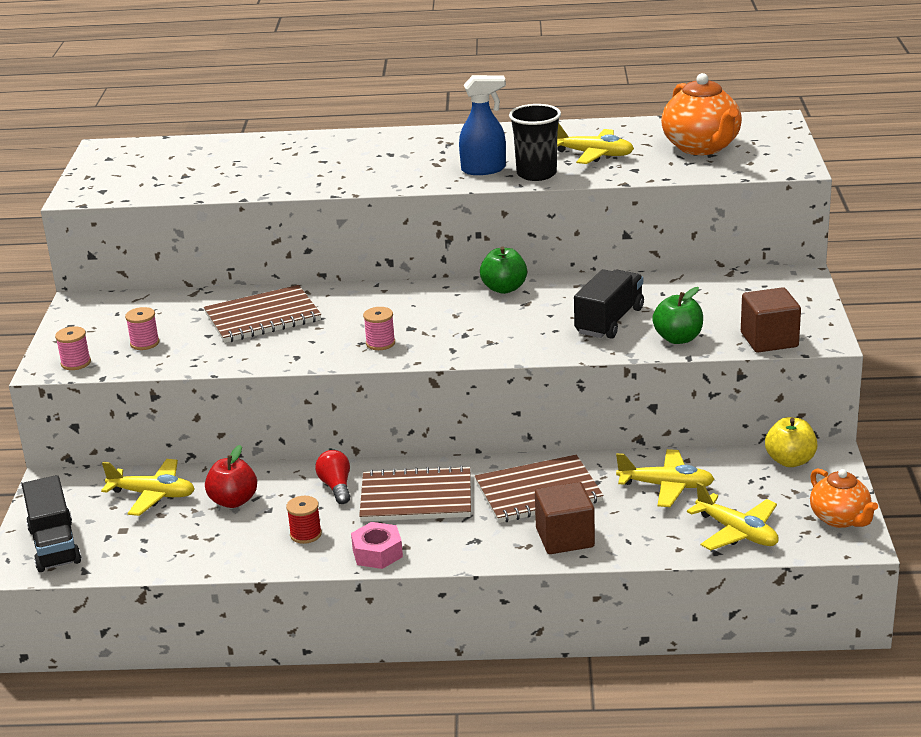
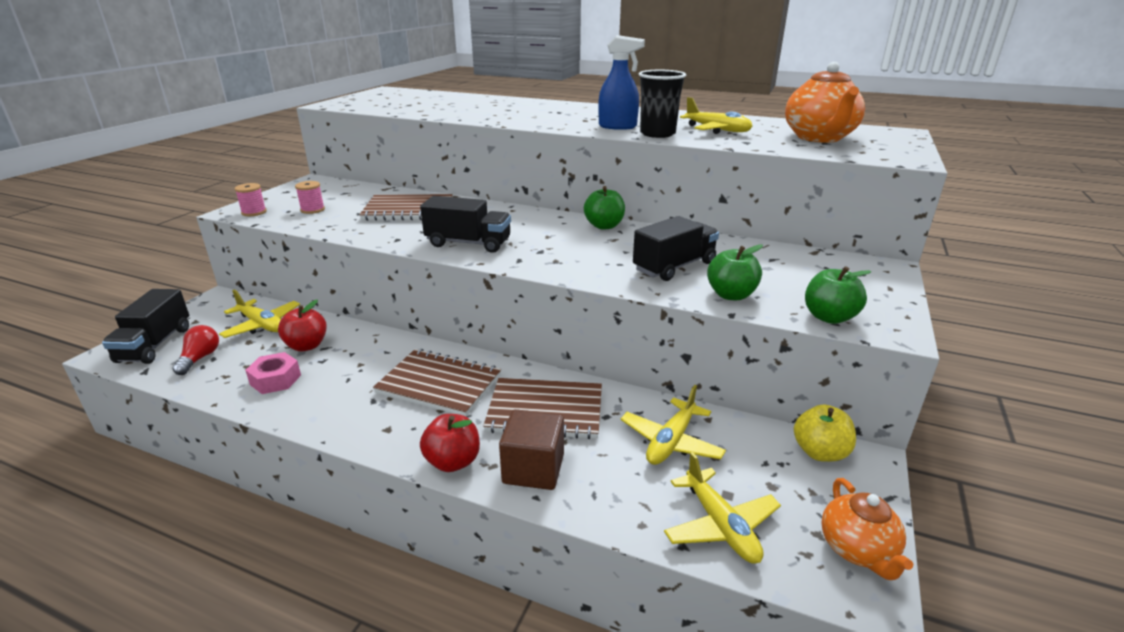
camera: 20 degrees right, 0 degrees up
red spool [286,496,322,544] -> none
red light bulb [315,450,350,504] -> red light bulb moved to [172,325,219,375]
pink nut [351,522,403,569] -> pink nut moved to [245,352,301,394]
pink spool [363,307,395,350] -> black truck [420,196,511,253]
yellow plane [616,449,715,507] -> yellow plane turned 90 degrees clockwise [621,385,726,465]
brown cube [741,287,801,353] -> green apple [805,266,871,324]
none -> red apple [420,414,480,472]

